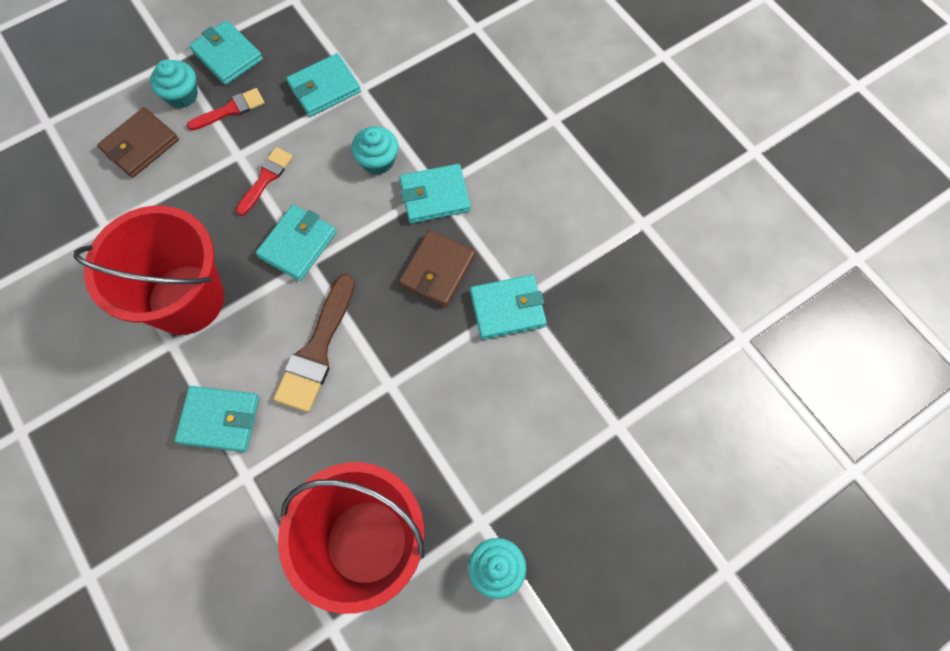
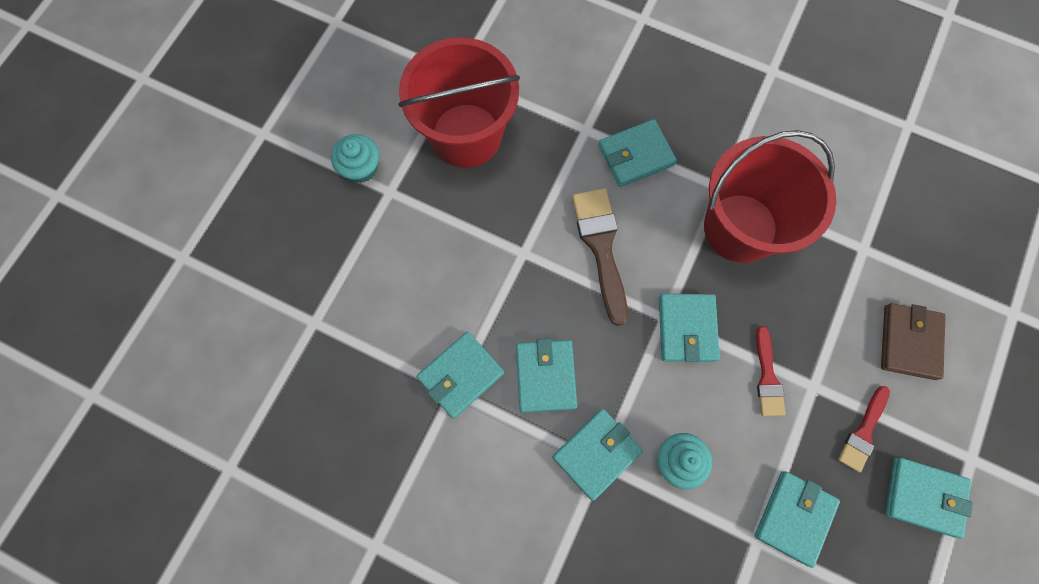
camera: 150 degrees right, 5 degrees up
turquoise cupcake [150,59,198,108] -> none
brown wallet [399,230,475,307] -> turquoise wallet [516,338,577,413]

